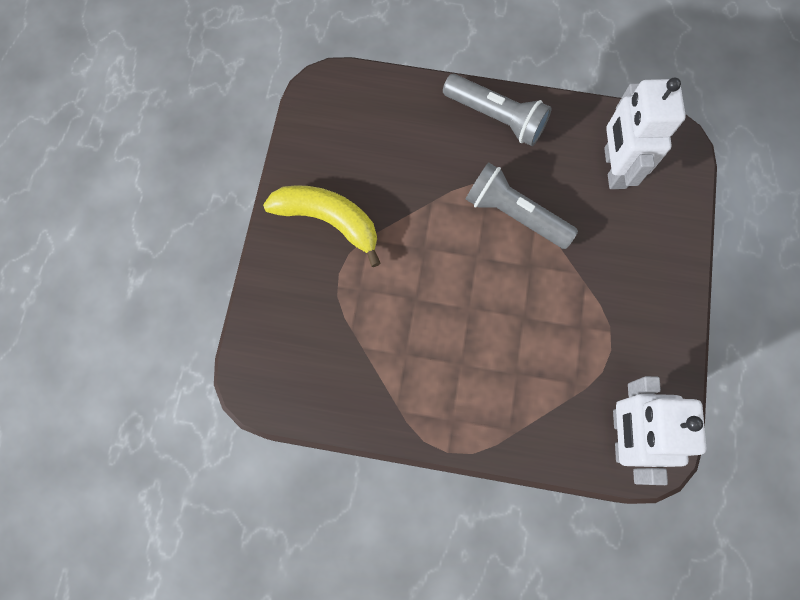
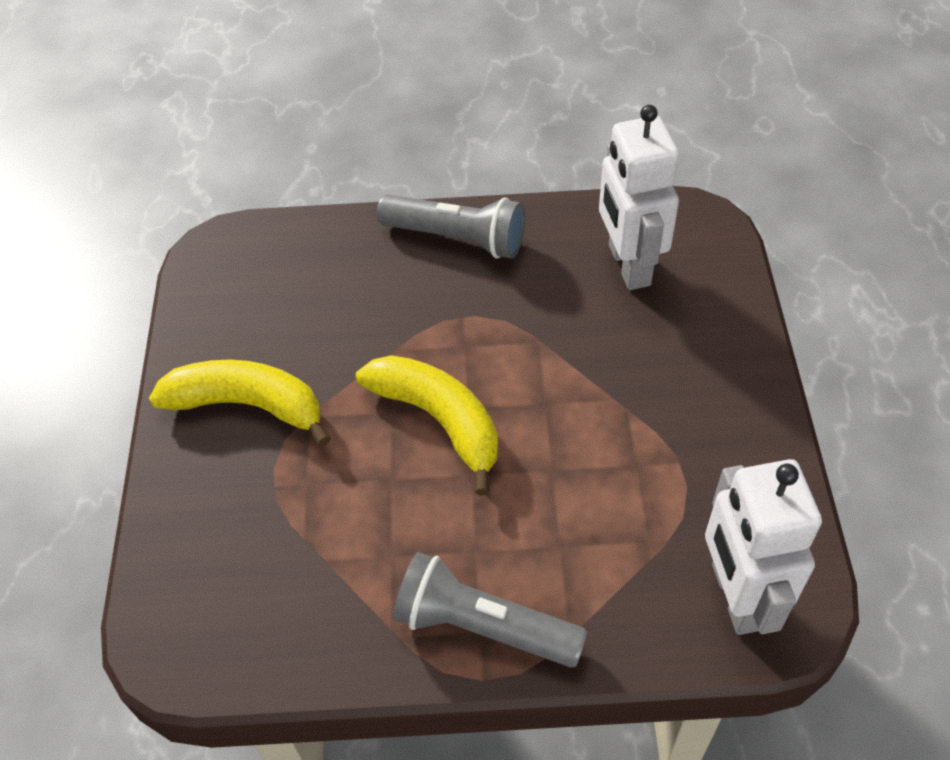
camera: 10 degrees left, 20 degrees down
grey flashlight [466,162,578,249] -> grey flashlight moved to [393,552,587,668]
none -> yellow banana [356,355,498,495]

